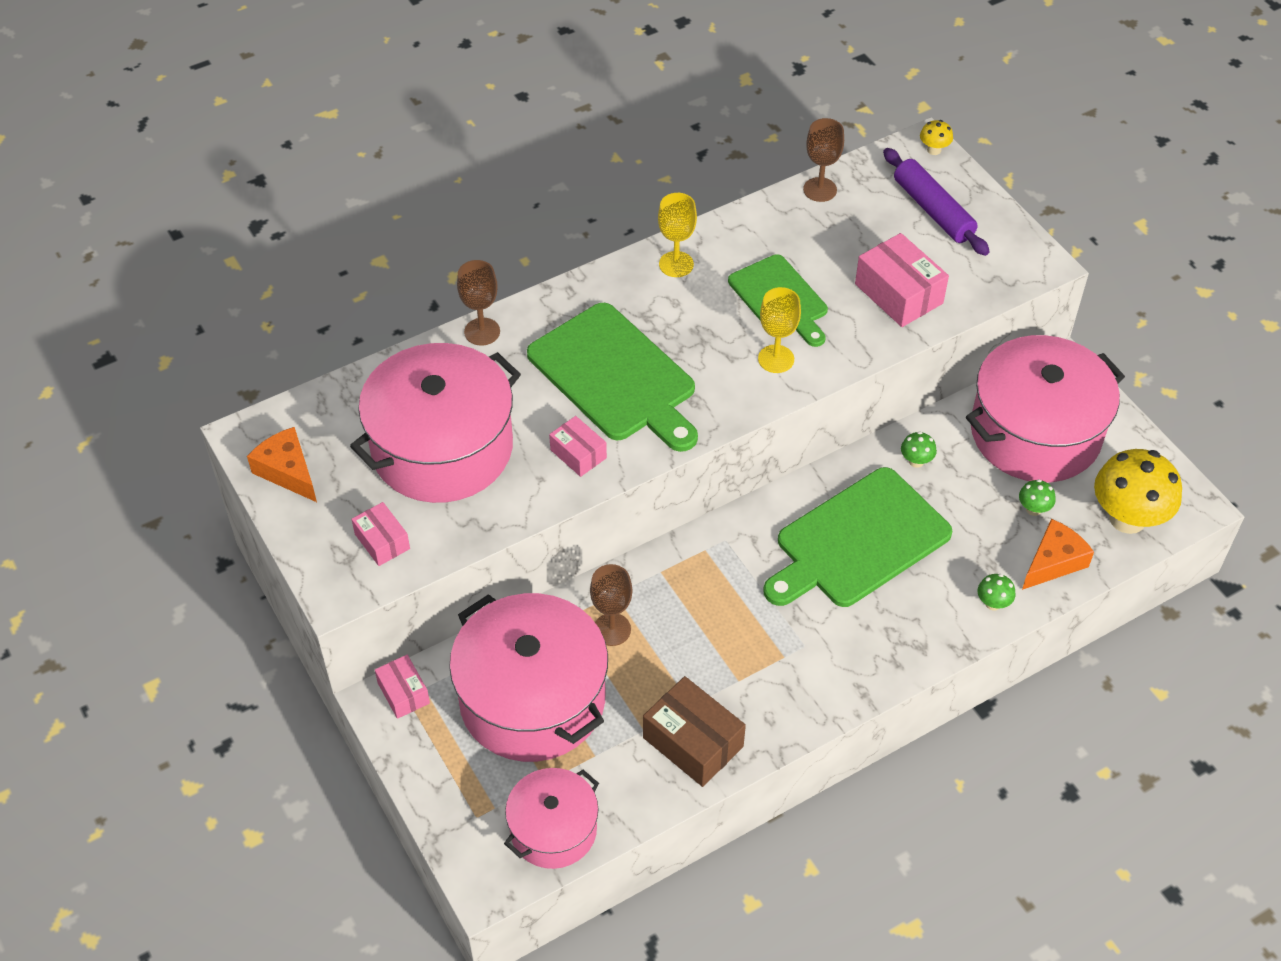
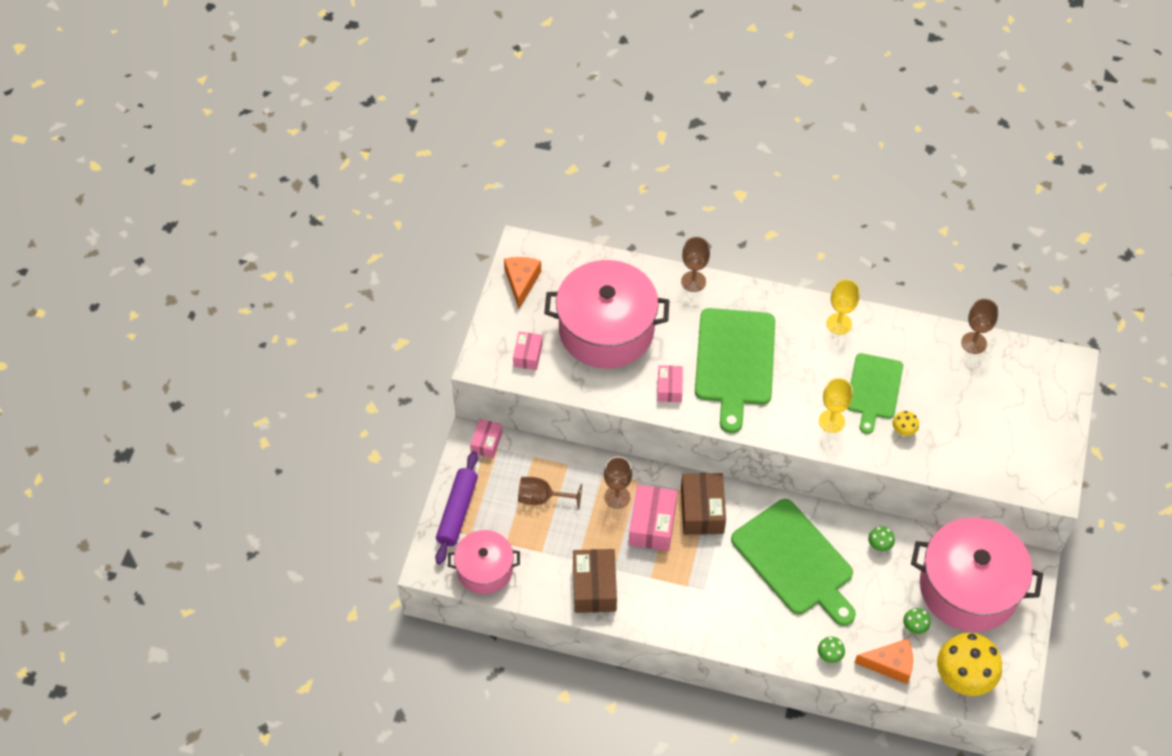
camera: 45 degrees right, 5 degrees up
pink pot [449,593,608,762] -> brown goblet [518,477,582,510]
green cutting board [763,467,952,607] -> green cutting board turned 135 degrees counterclockwise [731,499,856,626]
pink box [855,233,949,327] -> pink box moved to [629,485,677,551]
purple rolling pin [883,148,990,256] -> purple rolling pin moved to [435,451,478,565]
yellow mushroom [920,120,953,155] -> yellow mushroom moved to [893,411,919,436]
none -> brown box [681,473,726,535]

